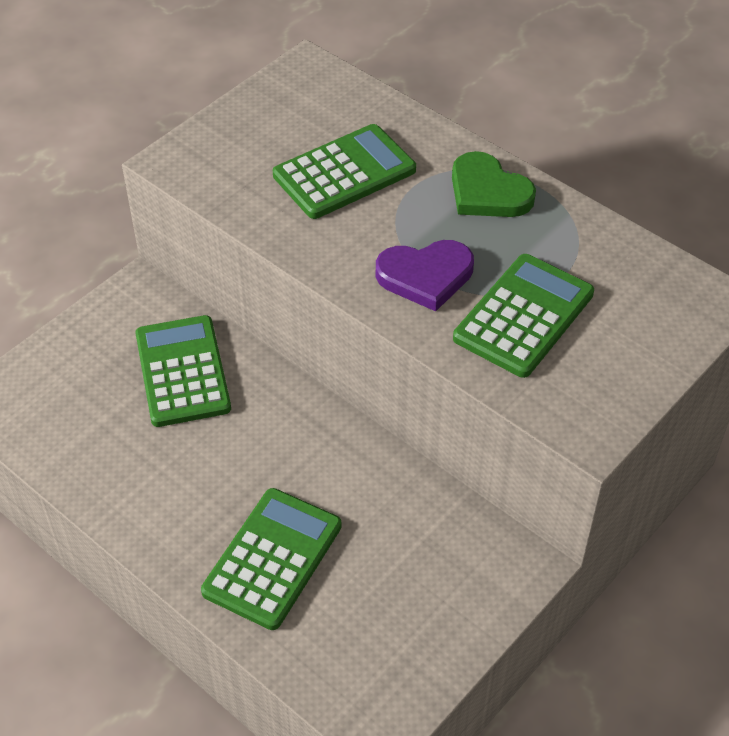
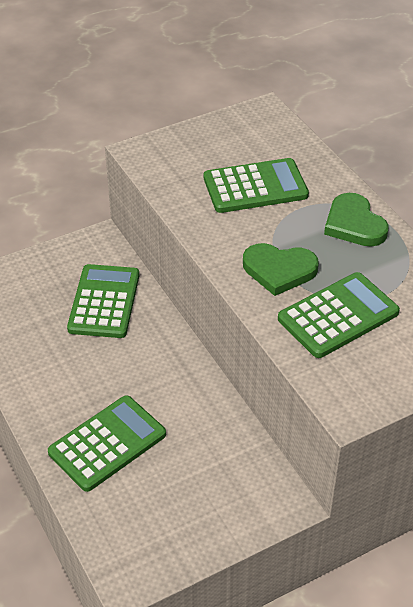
camera: 20 degrees right, 5 degrees down
purple heart [376,240,474,311] -> green heart [243,243,319,296]

